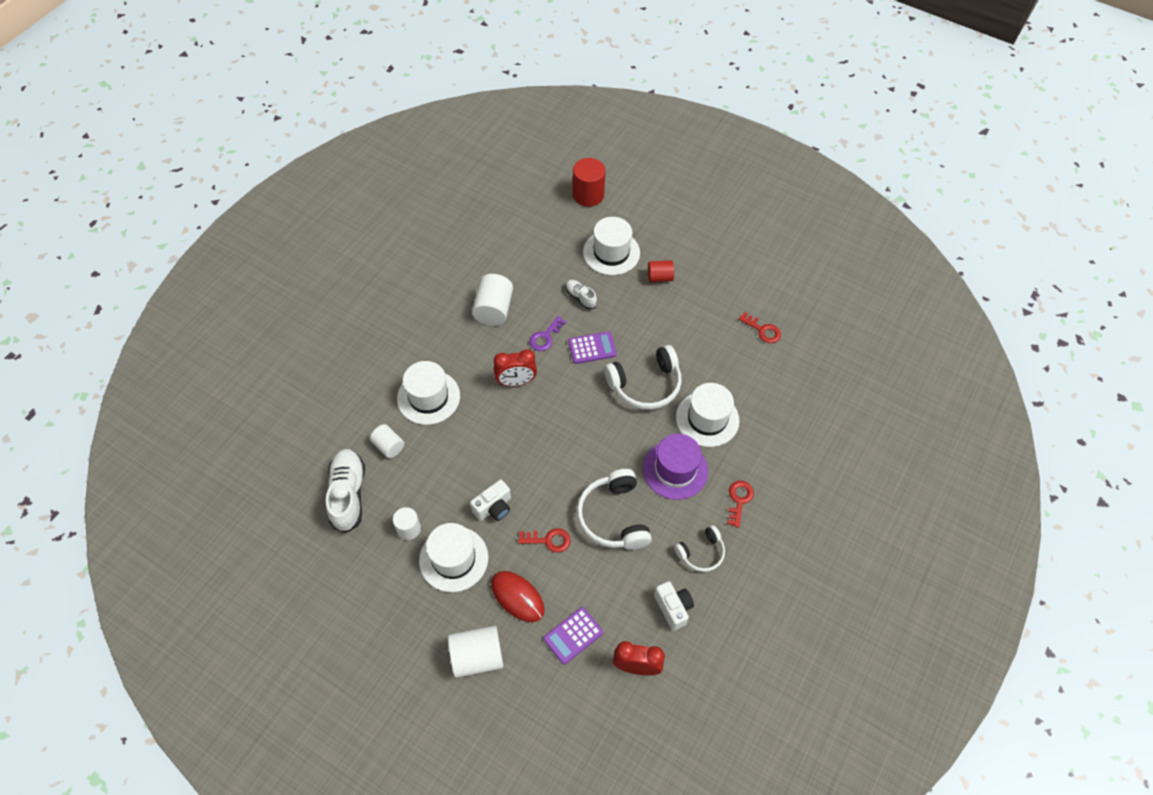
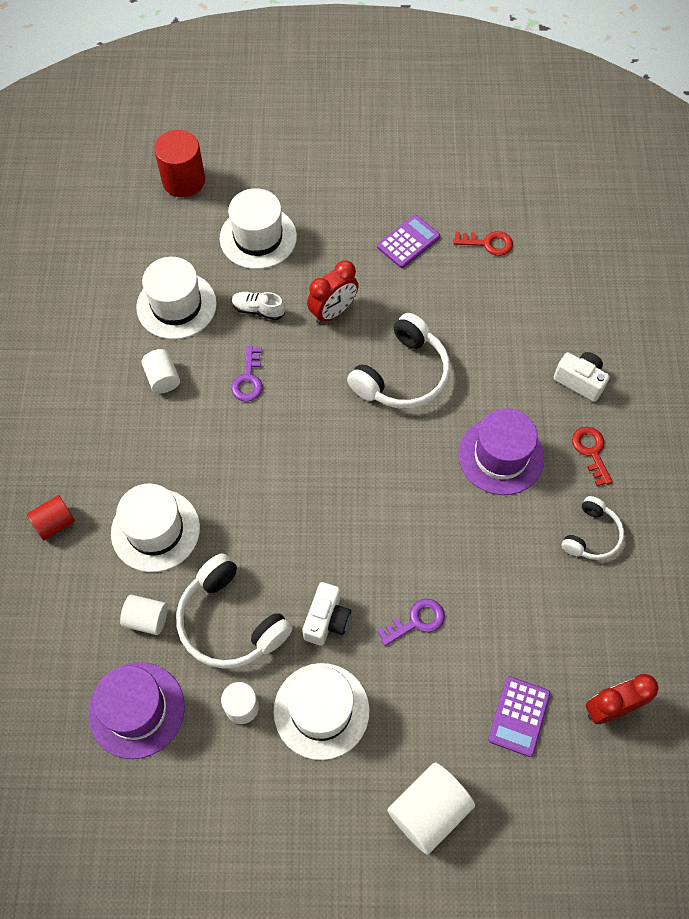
camera: 30 degrees left, 5 degrees up
white shoe [326,449,365,533] -> purple hat [88,662,185,759]
white cylinder [472,274,513,326] -> white cylinder [141,349,180,393], size x0.62
red mouse [491,571,545,622] -> none
red clock [494,349,537,386] -> red clock moved to [307,260,358,324]
red key [518,528,571,553] -> purple key [377,599,445,646]
purple calculator [568,332,617,364] -> purple calculator moved to [377,215,440,268]
white headphones [577,469,652,550] -> white headphones moved to [176,553,292,669]
red cylinder [648,260,674,282] -> red cylinder moved to [27,495,75,540]
white camera [654,581,694,631] -> white camera moved to [553,352,610,402]
white hat [676,383,740,447] -> white hat moved to [136,257,217,339]

